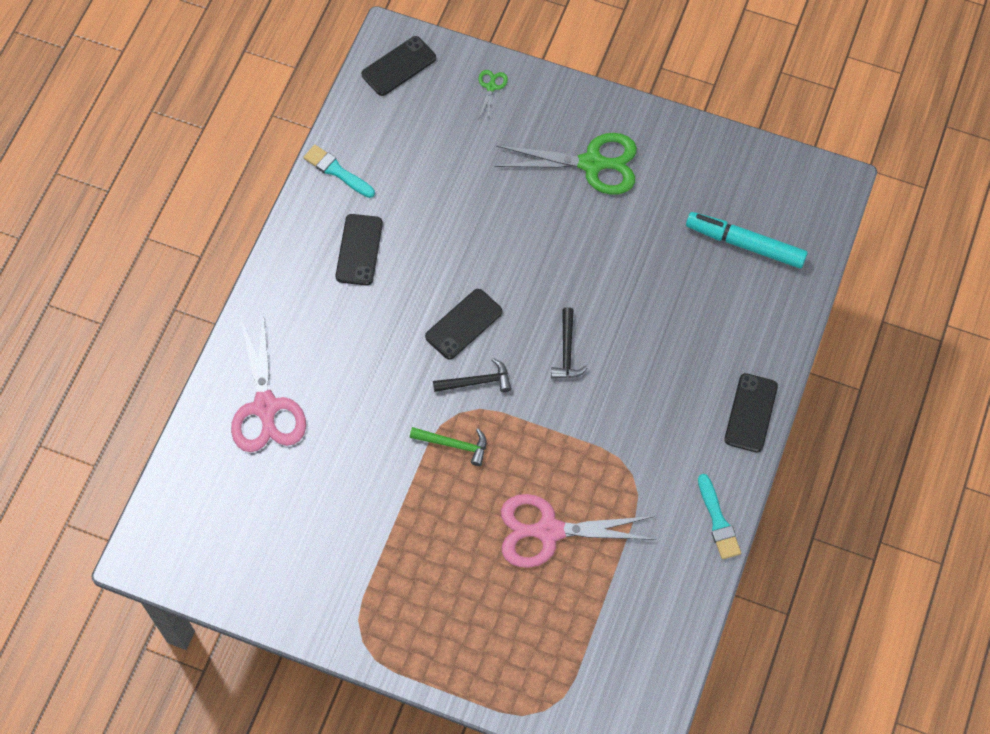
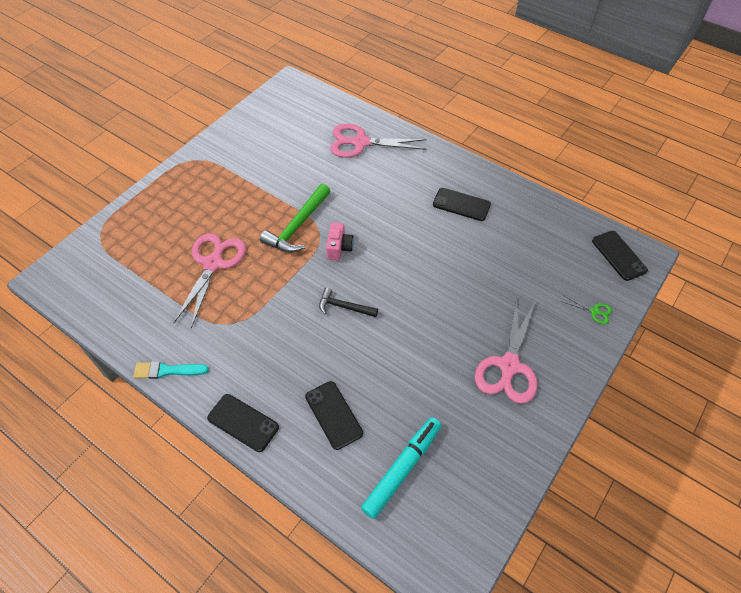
camera: 105 degrees right, 10 degrees down
turquoise brush [303,145,375,198] -> none
green hammer [410,427,487,466] -> green hammer [260,184,331,253], size x1.67
black phone [425,289,502,360] -> black phone moved to [305,381,363,450]
black hammer [433,358,511,392] -> pink camera [326,222,354,260]
green scissors [495,133,637,195] -> pink scissors [475,299,537,404]

